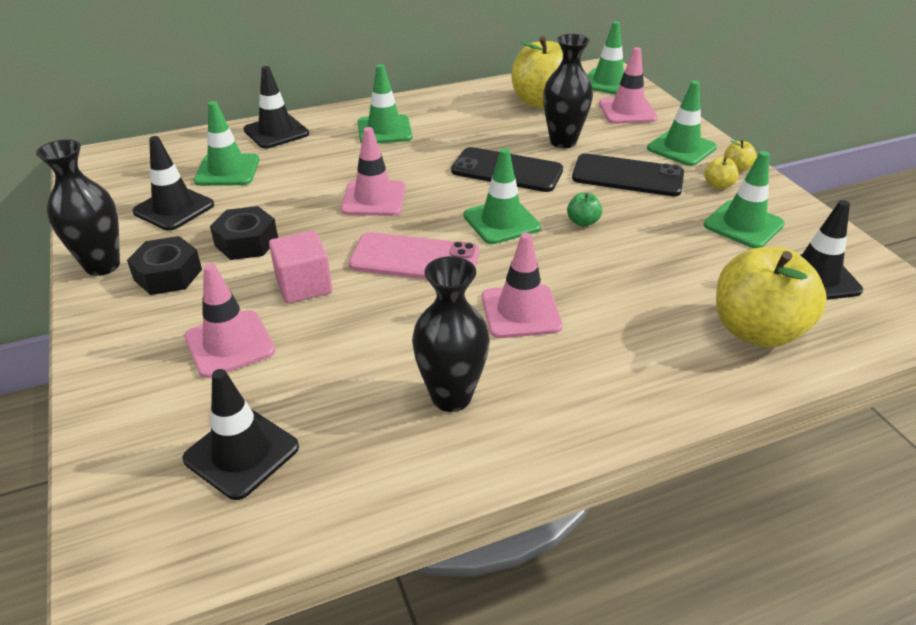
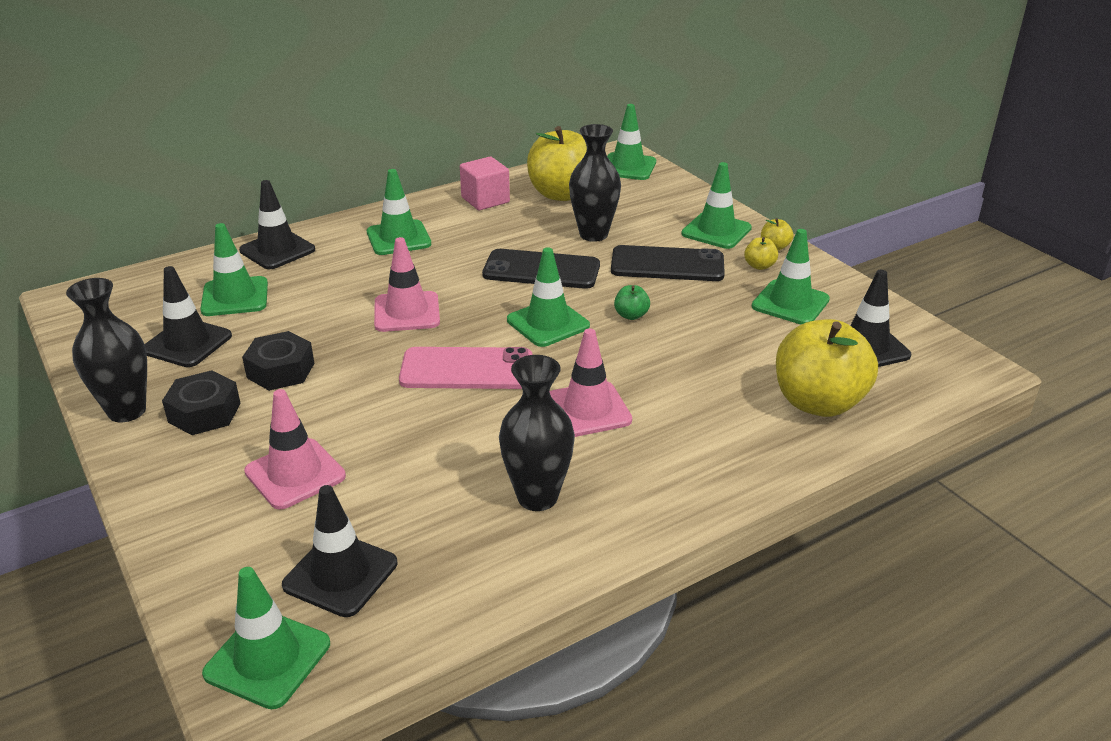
camera: 10 degrees left, 5 degrees down
pink cube [269,230,332,304] -> pink cube moved to [460,157,510,210]
pink traffic cone [599,47,658,124] -> none
none -> green traffic cone [202,567,330,709]

